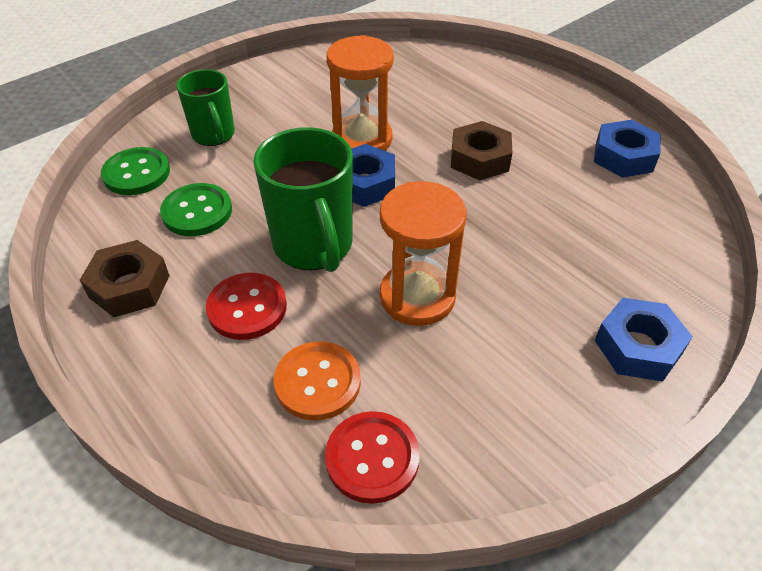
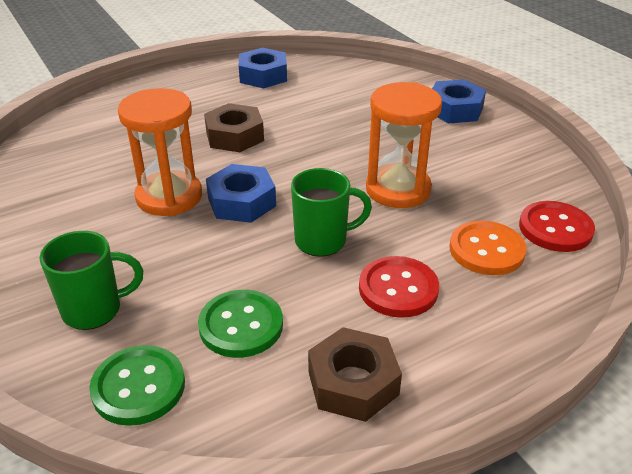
camera: 80 degrees left, 10 degrees down
green mug [253,127,353,272] -> green mug [291,168,372,257], size x0.63

